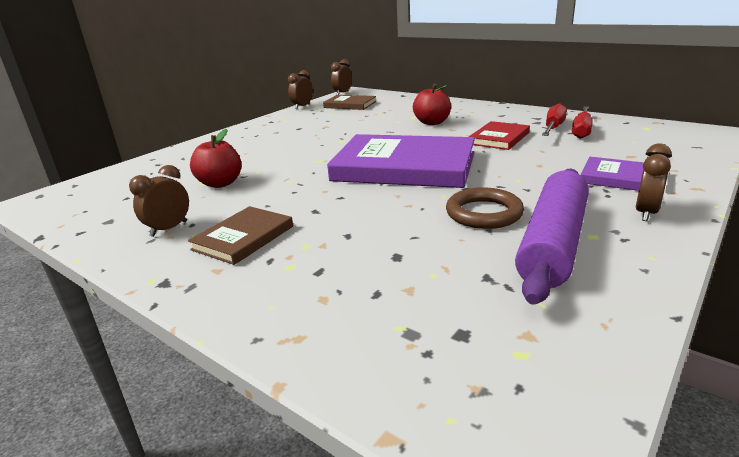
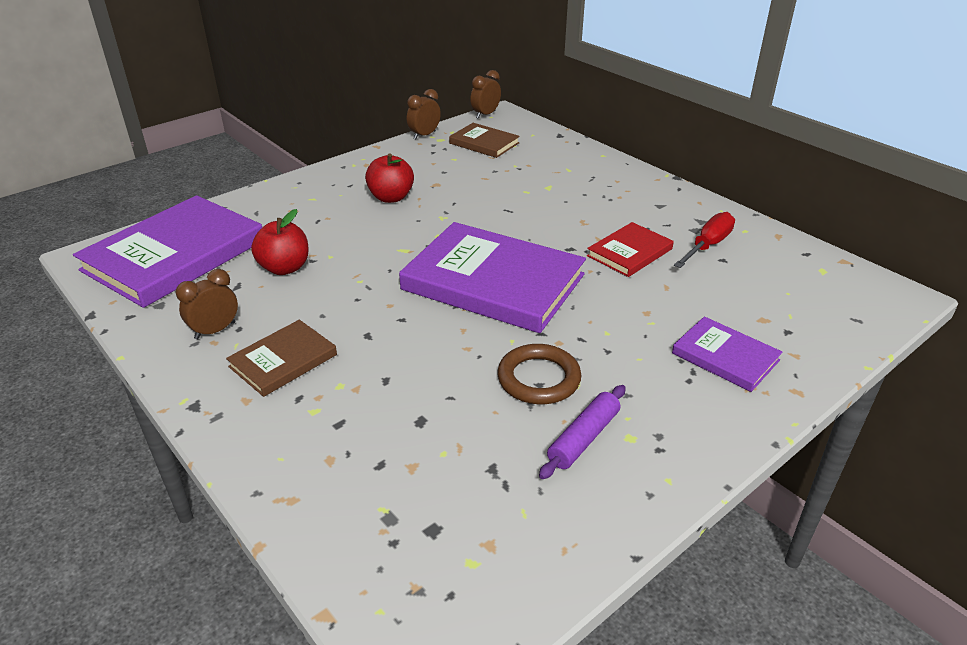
camera: 10 degrees right, 10 degrees up
red apple [413,84,451,125] -> red apple moved to [365,153,414,203]
purple rolling pin [515,168,589,305] -> purple rolling pin [539,385,626,479], size x0.54
red screwdriver [572,106,593,139] -> none
brown clock [636,143,672,221] -> none
none -> purple book [73,195,262,308]

